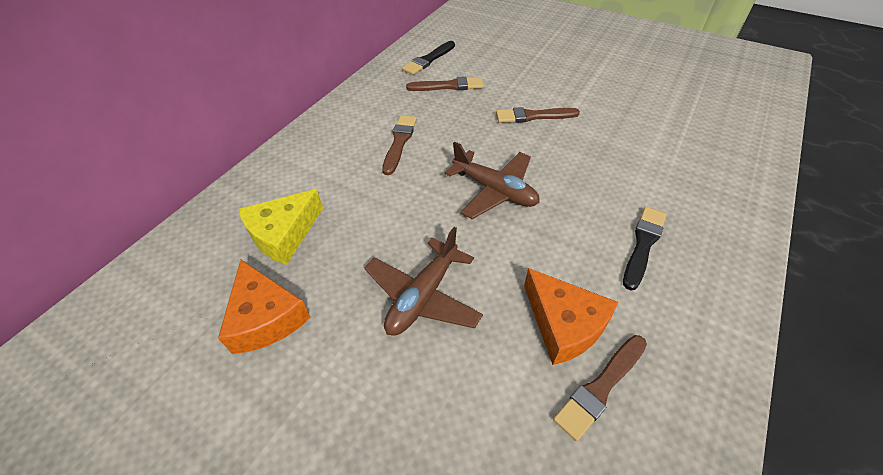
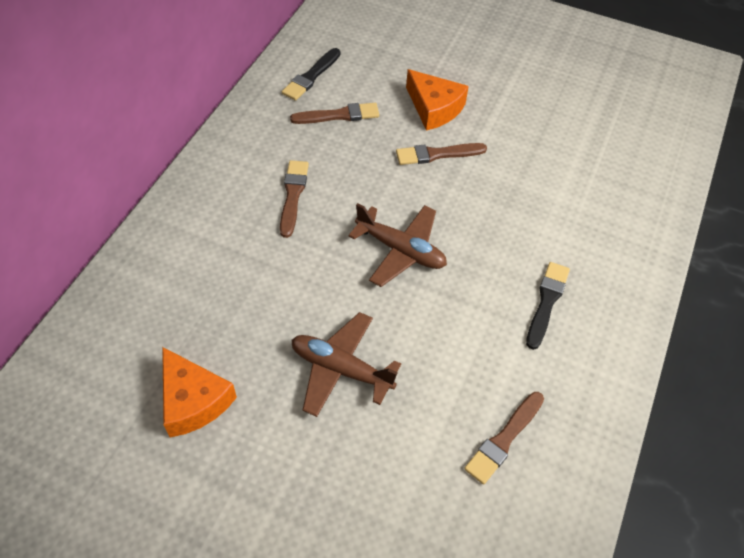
camera: 10 degrees left, 5 degrees up
yellow cheese [238,189,323,265] -> none
brown plane [364,227,483,336] -> brown plane turned 90 degrees clockwise [292,312,401,417]
orange cheese [524,268,618,365] -> orange cheese moved to [406,69,469,131]

